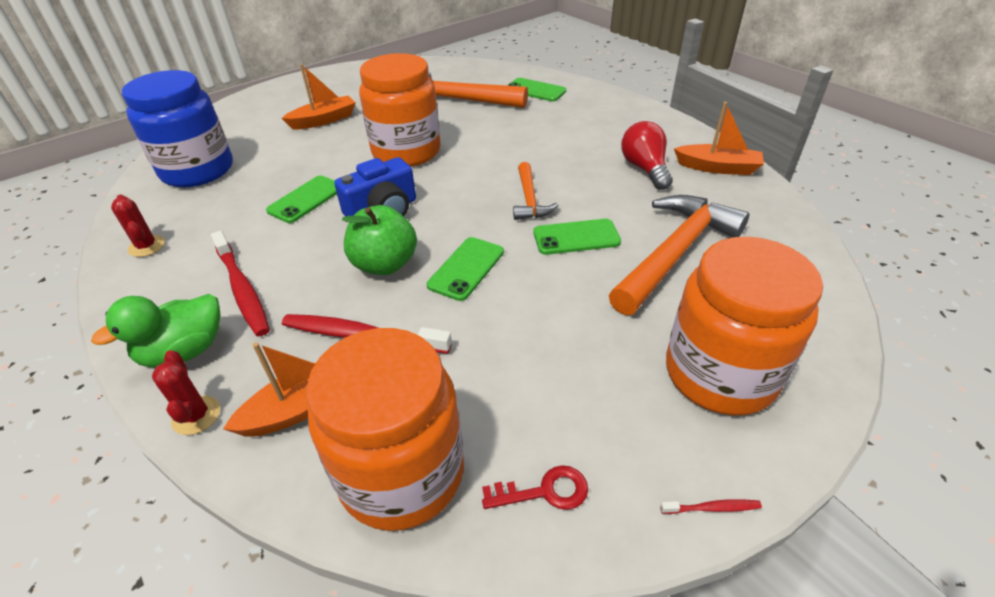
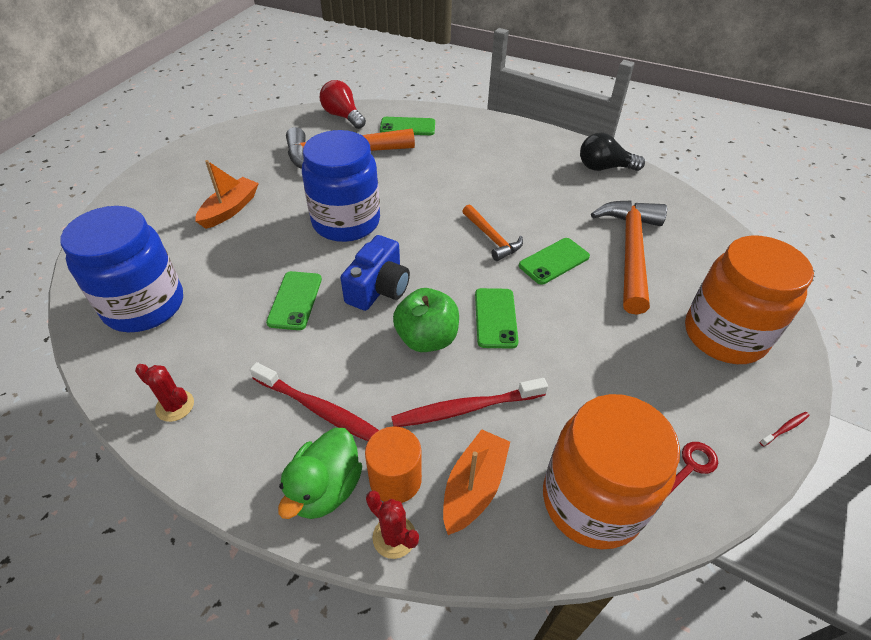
camera: 30 degrees left, 5 degrees up
orange jar [359,53,441,167] -> blue jar [302,130,380,242]
red light bulb [621,121,673,190] -> red light bulb moved to [320,80,366,129]
orange boat [674,102,764,175] -> black light bulb [580,133,645,171]
none -> orange cylinder [365,427,422,503]

